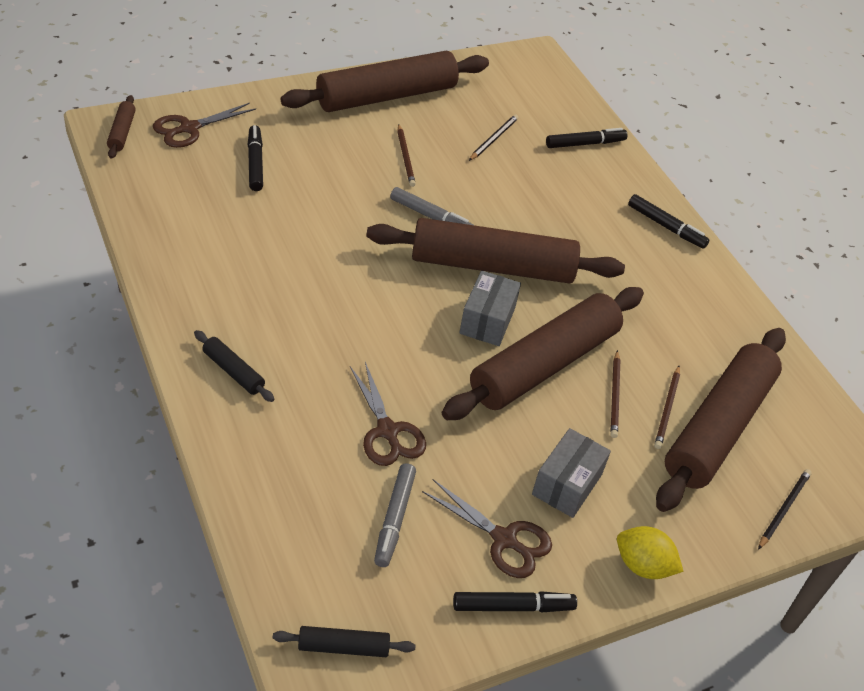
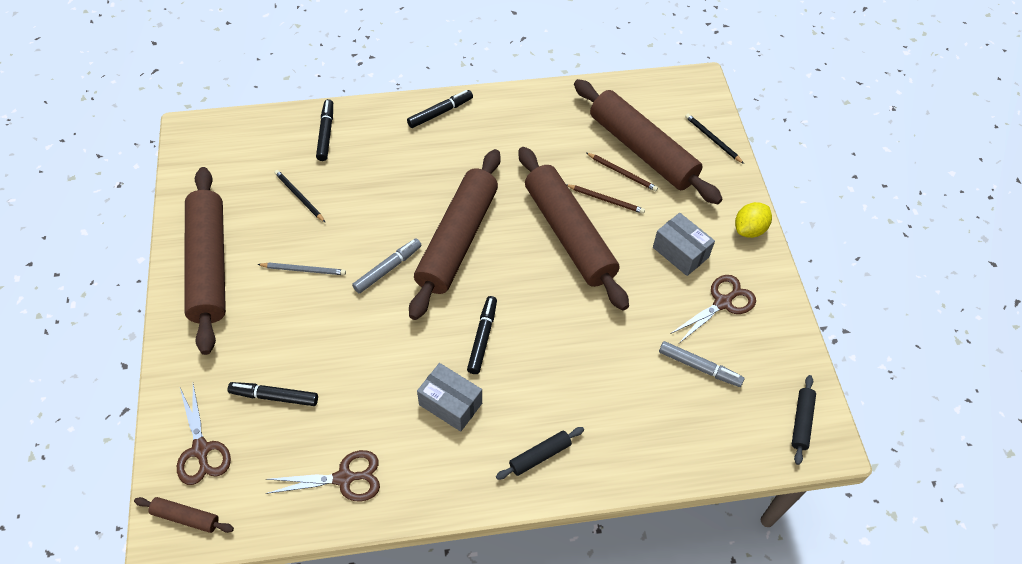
camera: 70 degrees left, 10 degrees up
brown scissors [350,362,426,466] -> brown scissors moved to [266,450,380,502]
brown pencil [397,124,416,187] -> grey pencil [257,262,346,275]
black marker [453,591,577,613] -> black marker moved to [467,296,497,374]
grey box [459,270,521,346] -> grey box moved to [417,363,482,432]

